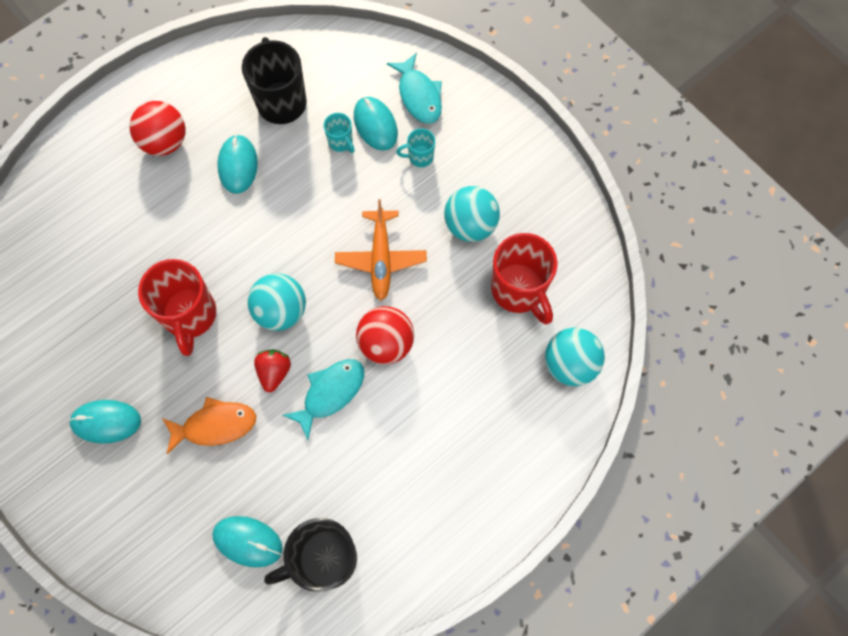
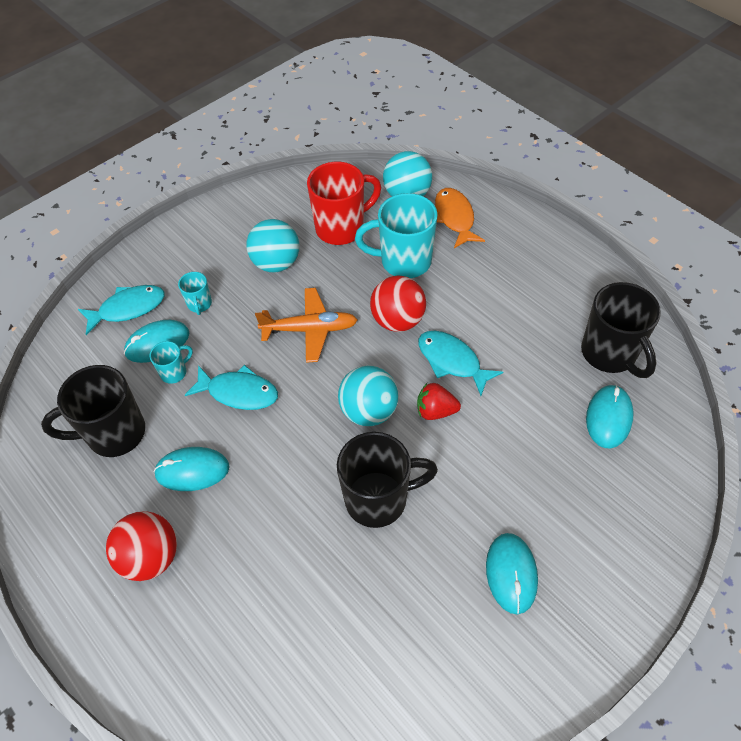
camera: 90 degrees left, 15 degrees down
red mug [138,259,216,356] -> black mug [337,432,438,528]
orange fish [162,397,256,454] -> orange fish moved to [435,188,485,248]
none -> turquoise fish [185,365,278,410]
none -> turquoise mug [355,193,438,278]

